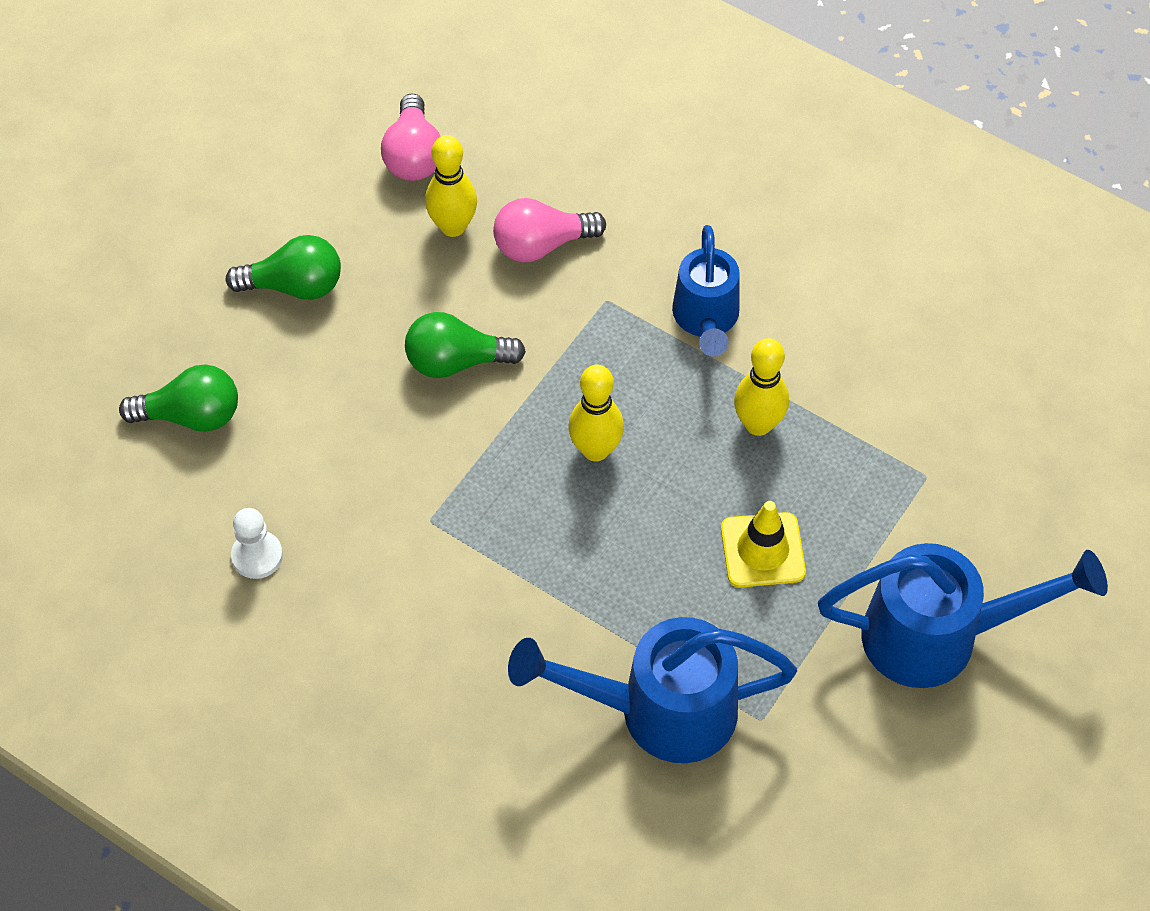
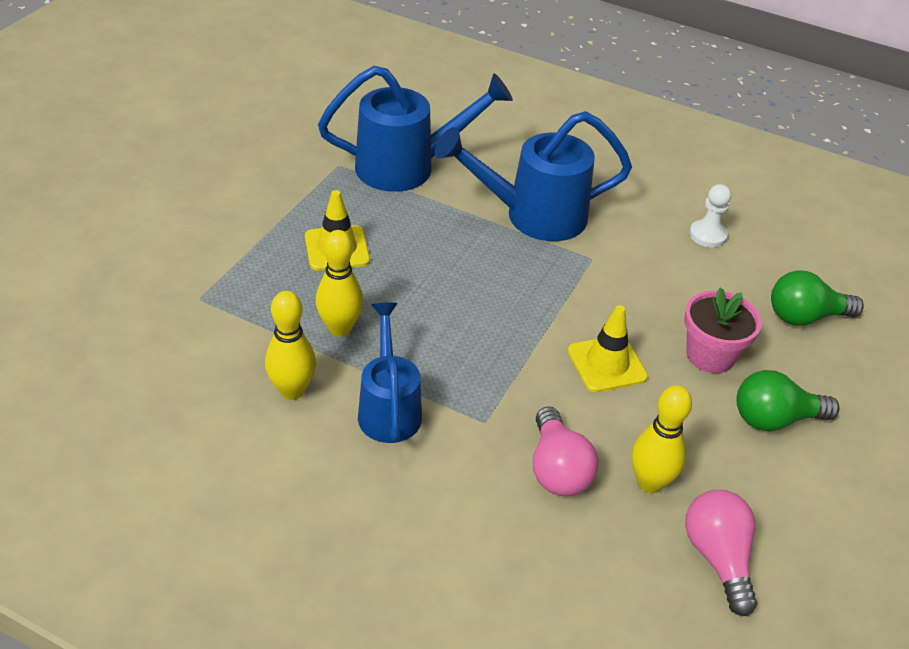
camera: 170 degrees right, 15 degrees down
green light bulb [405,312,526,378] -> yellow traffic cone [568,305,648,392]
pink light bulb [493,198,606,262] -> pink light bulb turned 105 degrees clockwise [533,407,598,496]
yellow bowling pin [568,365,624,461] -> yellow bowling pin moved to [265,291,316,400]
blue watering can [818,543,1108,688] -> blue watering can moved to [434,111,632,241]
none -> pink flower pot [684,287,762,373]

